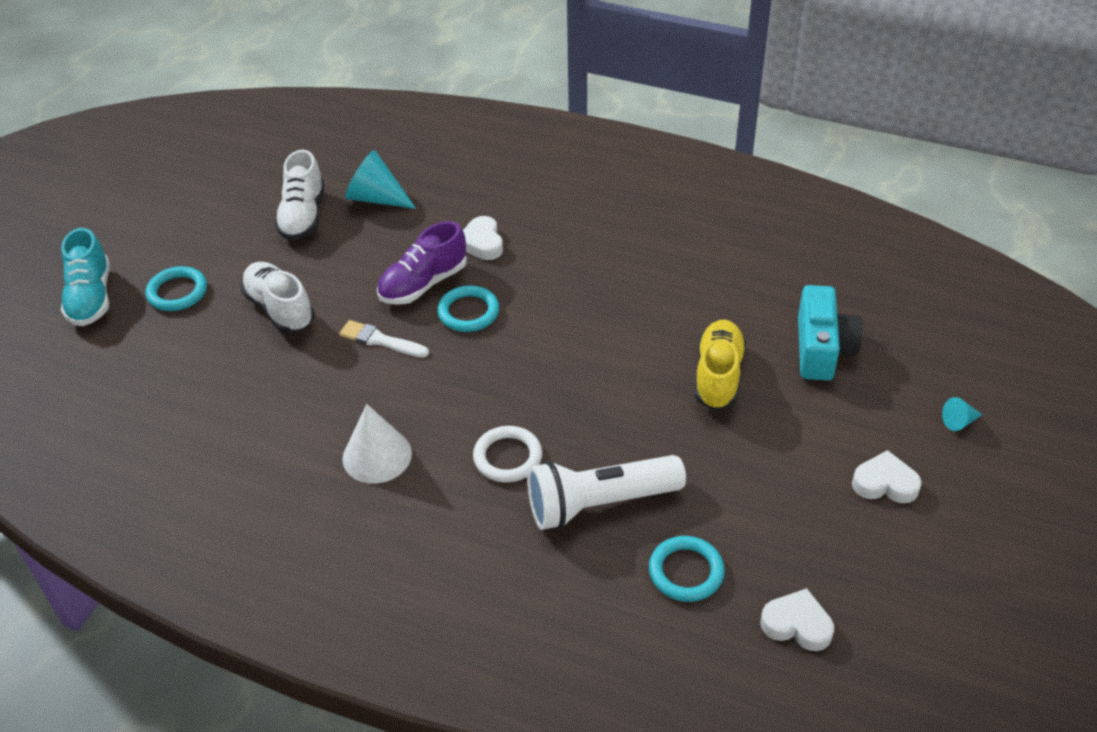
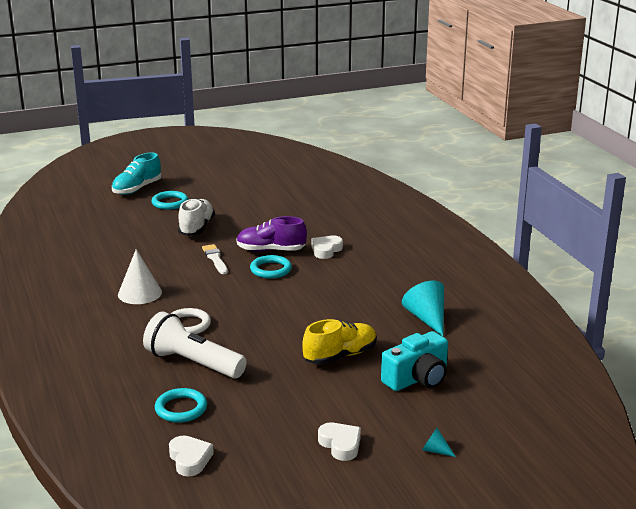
camera: 45 degrees right, 20 degrees down
white shoe [275,149,324,240] -> none
turquoise cone [345,150,416,209] -> turquoise cone moved to [402,281,444,336]

